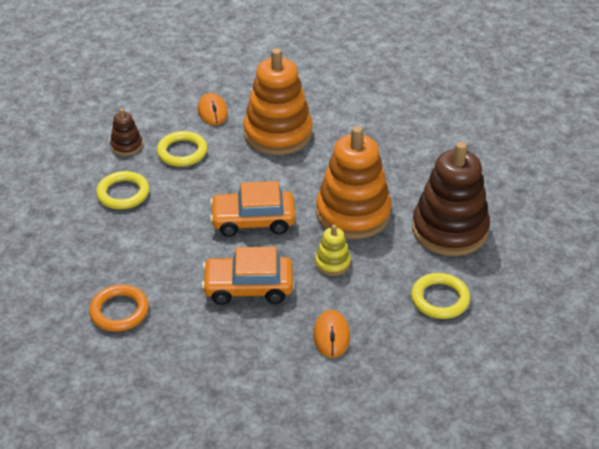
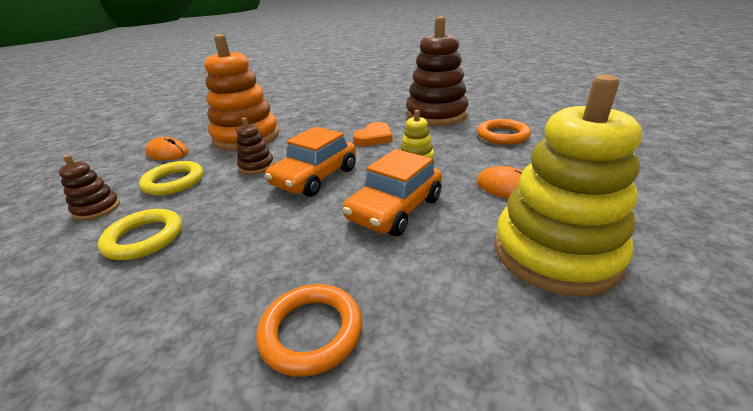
camera: 50 degrees left, 10 degrees down
orange stacking toy [316,126,392,239] -> orange heart [353,122,393,146]
yellow ring [411,273,470,319] -> orange ring [477,119,531,145]
none -> brown stacking toy [236,117,274,175]
none -> yellow stacking toy [494,74,642,296]

